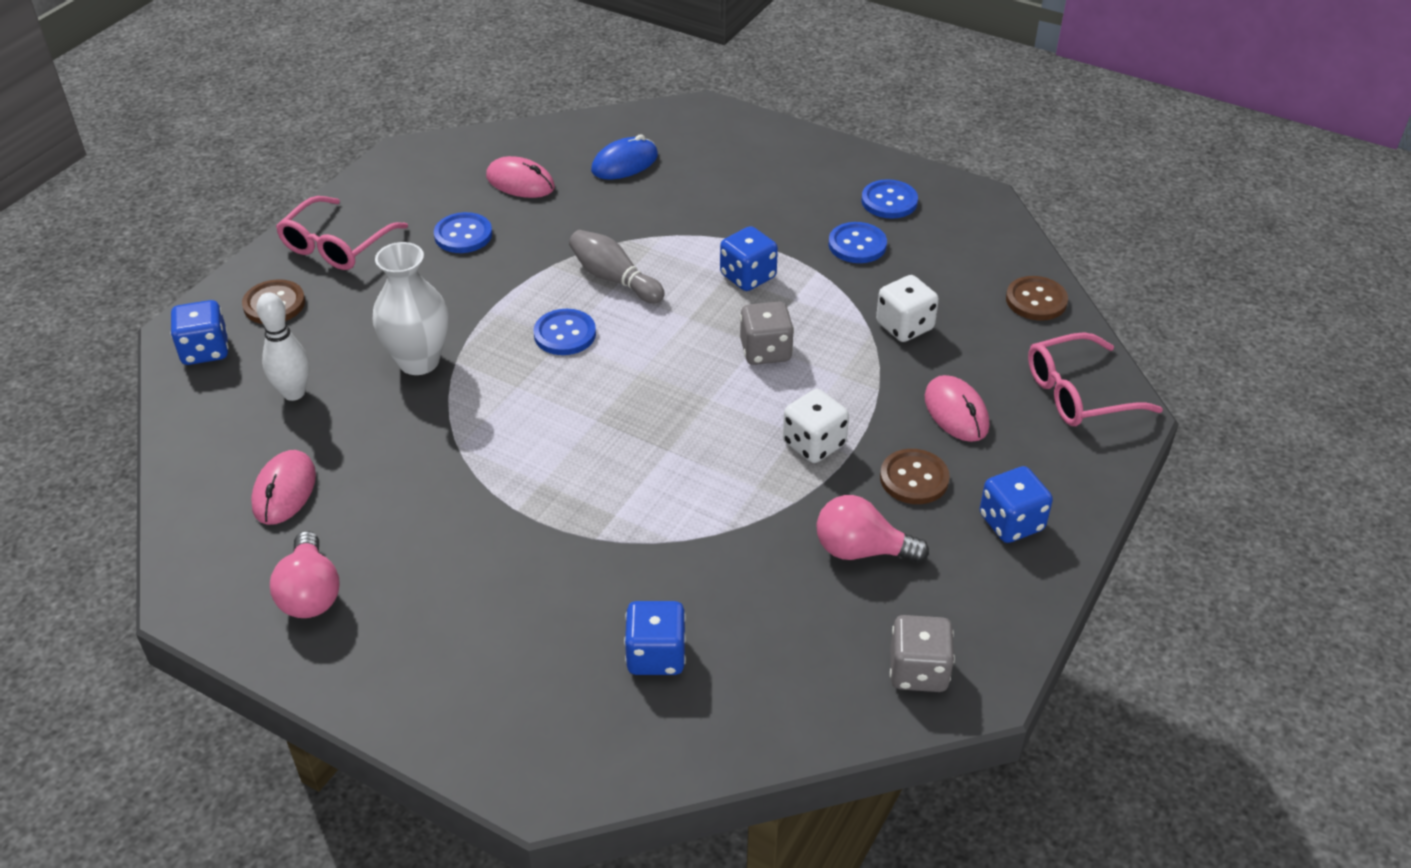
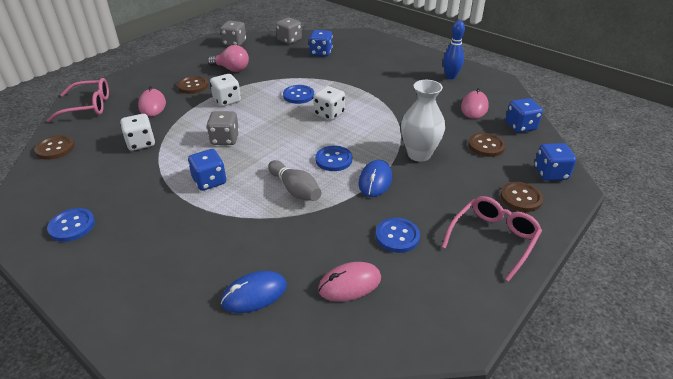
camera: 170 degrees left, 5 degrees down
white bowling pin [257,293,309,401] -> brown button [468,133,506,157]
pink light bulb [270,531,340,618] -> blue bowling pin [443,21,465,79]
pink mouse [486,156,555,198] -> pink mouse turned 60 degrees counterclockwise [318,262,381,302]
blue button [829,222,887,263] -> blue button moved to [283,85,314,104]
blue dice [980,466,1053,543] -> blue dice moved to [506,98,543,133]
none -> grey dice [276,18,302,44]
none -> white dice [313,86,345,121]
none -> blue mouse [359,160,392,197]

